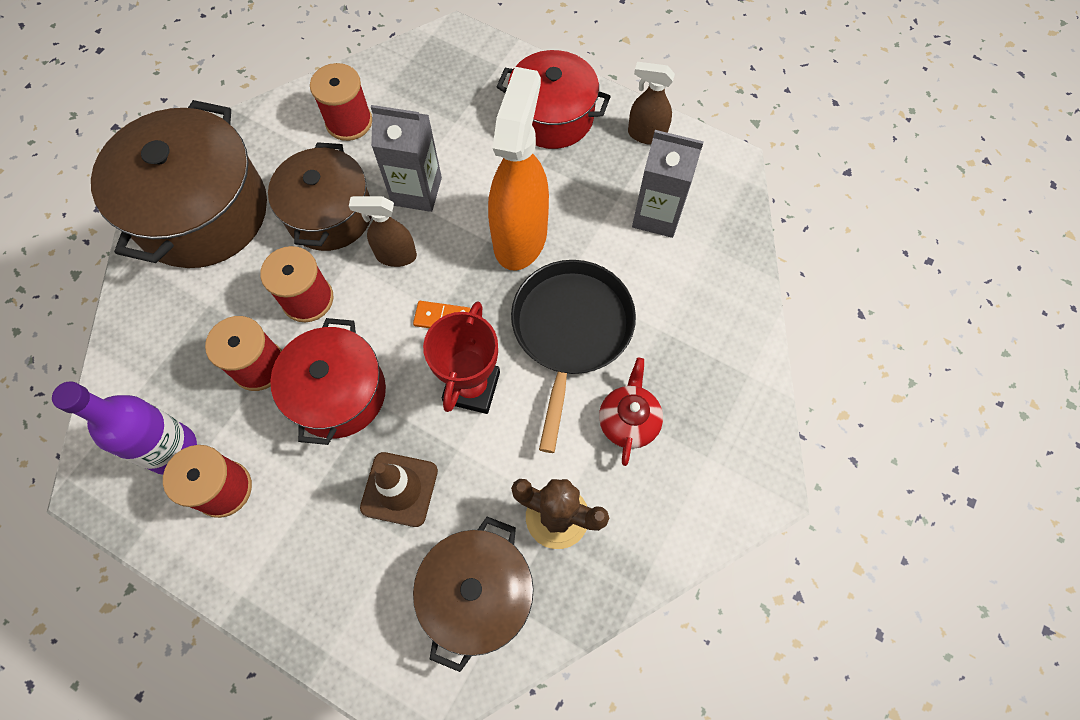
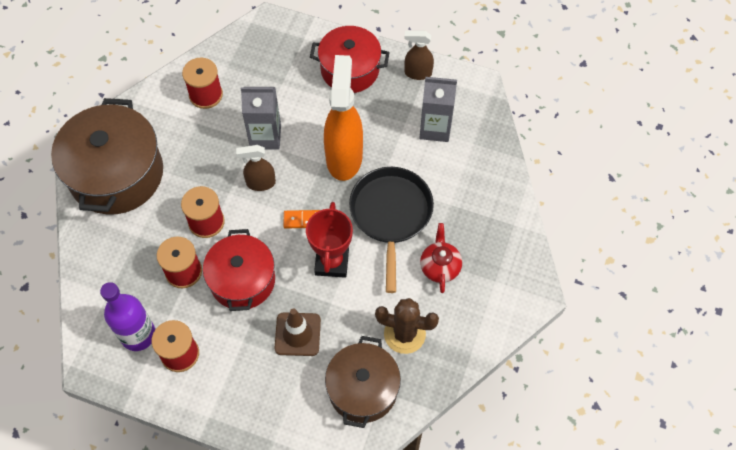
camera: 10 degrees left, 5 degrees down
brown pot [268,142,372,251] -> none

